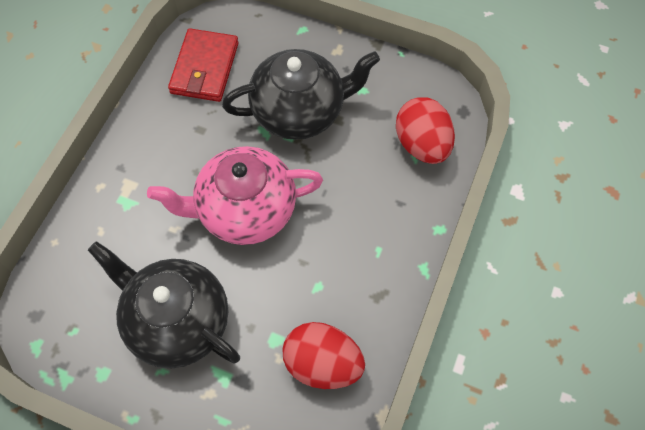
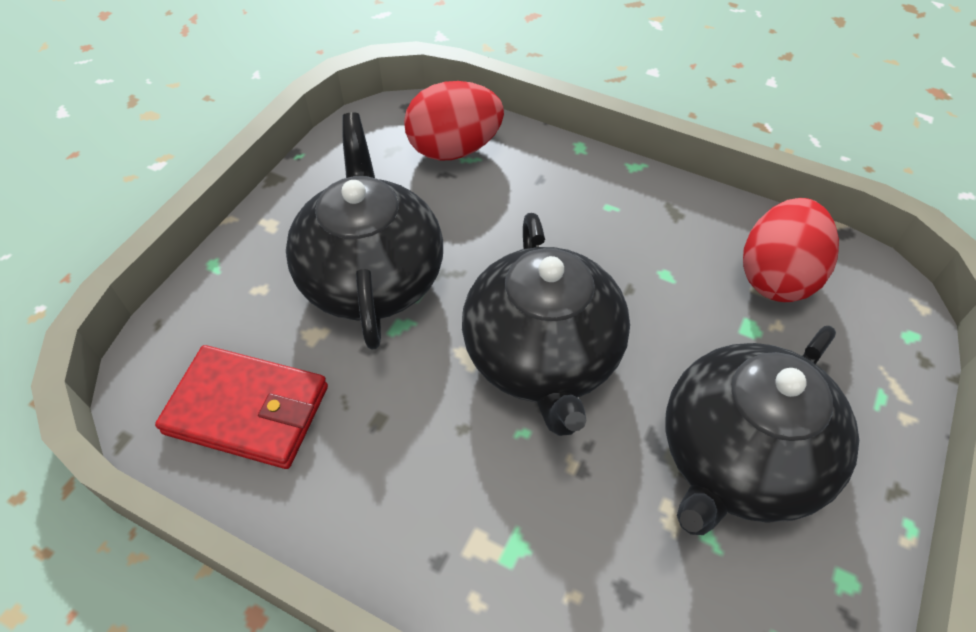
camera: 85 degrees left, 10 degrees down
pink teapot [147,146,323,245] -> black teapot [462,213,630,436]

